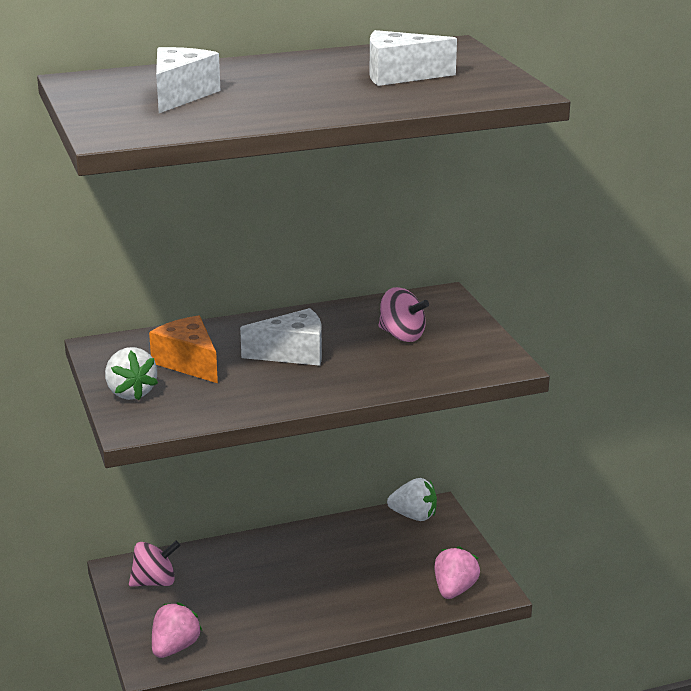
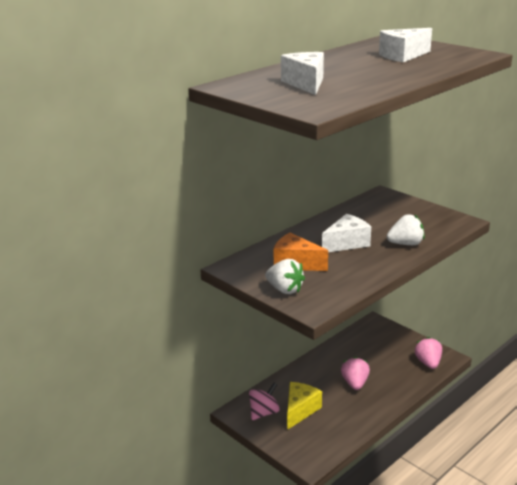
camera: 25 degrees left, 0 degrees up
pink strawberry [152,602,202,658] -> pink strawberry moved to [341,357,370,390]
pink spinning top [378,287,429,342] -> none
white strawberry [387,478,437,521] -> white strawberry moved to [387,214,425,245]
none -> yellow cheese [287,382,322,430]

